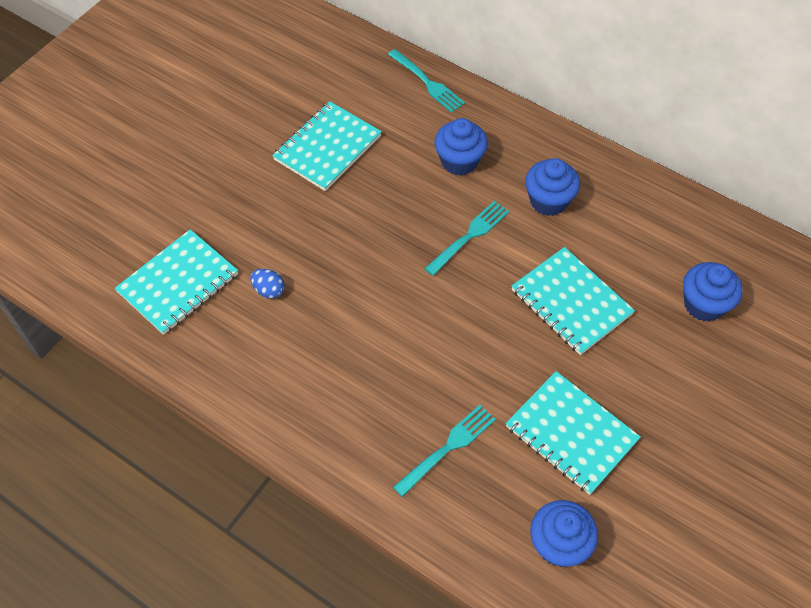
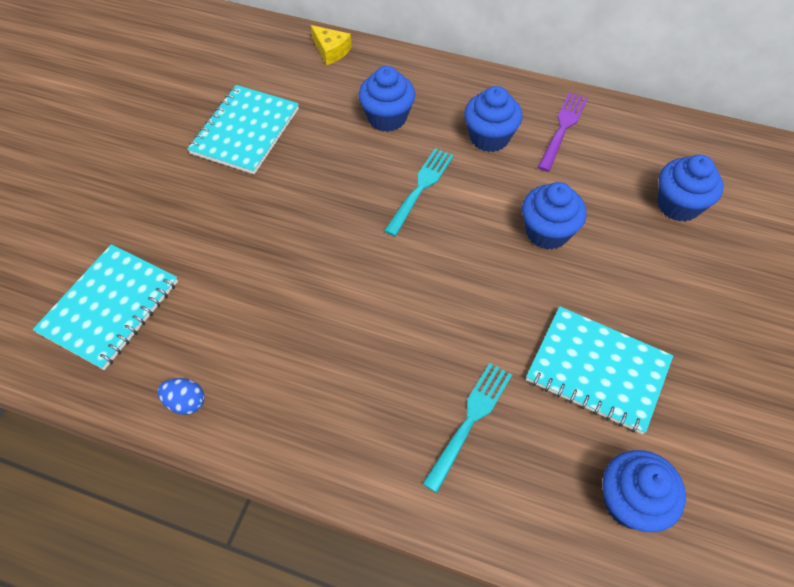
camera: 15 degrees left, 0 degrees up
blue egg [250,269,285,299] -> blue egg moved to [158,378,204,415]
turquoise fork [388,49,465,113] -> yellow cheese [311,25,352,65]
turquoise notebook [511,247,635,355] -> blue cupcake [522,182,587,250]
none -> purple fork [538,92,588,172]

